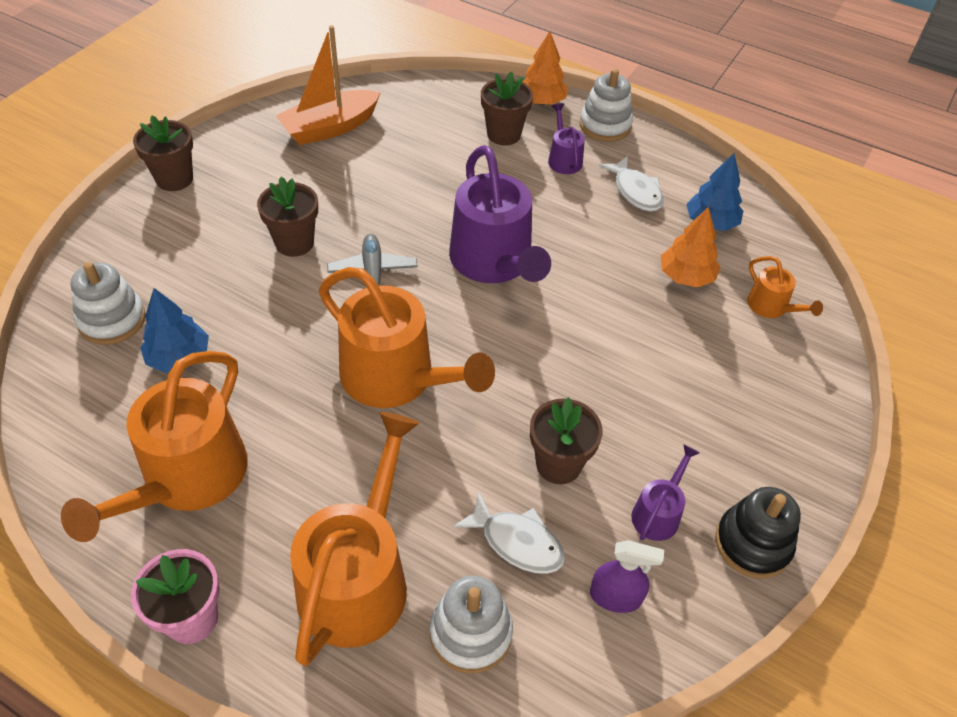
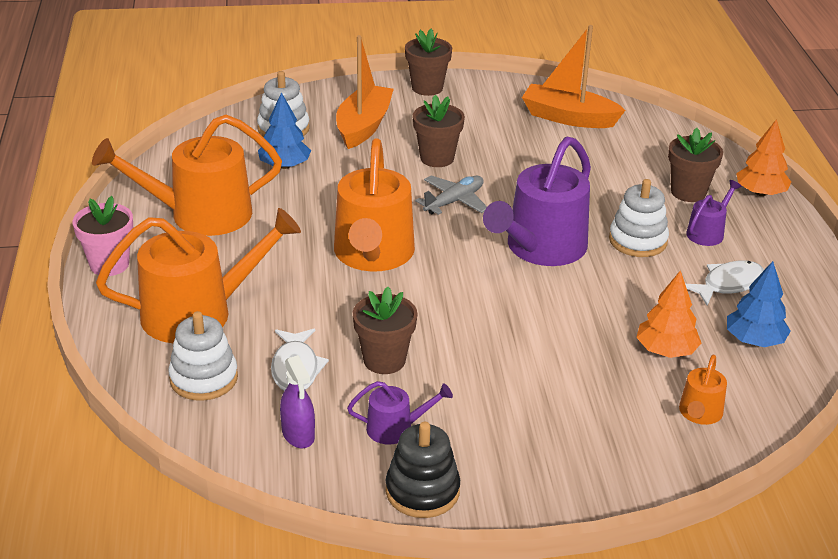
camera: 55 degrees right, 15 degrees down
white stacking toy [580,69,633,142] -> white stacking toy moved to [609,179,669,257]
white fish [599,156,664,211] -> white fish turned 150 degrees counterclockwise [685,261,764,306]
none -> orange boat [336,35,394,149]

